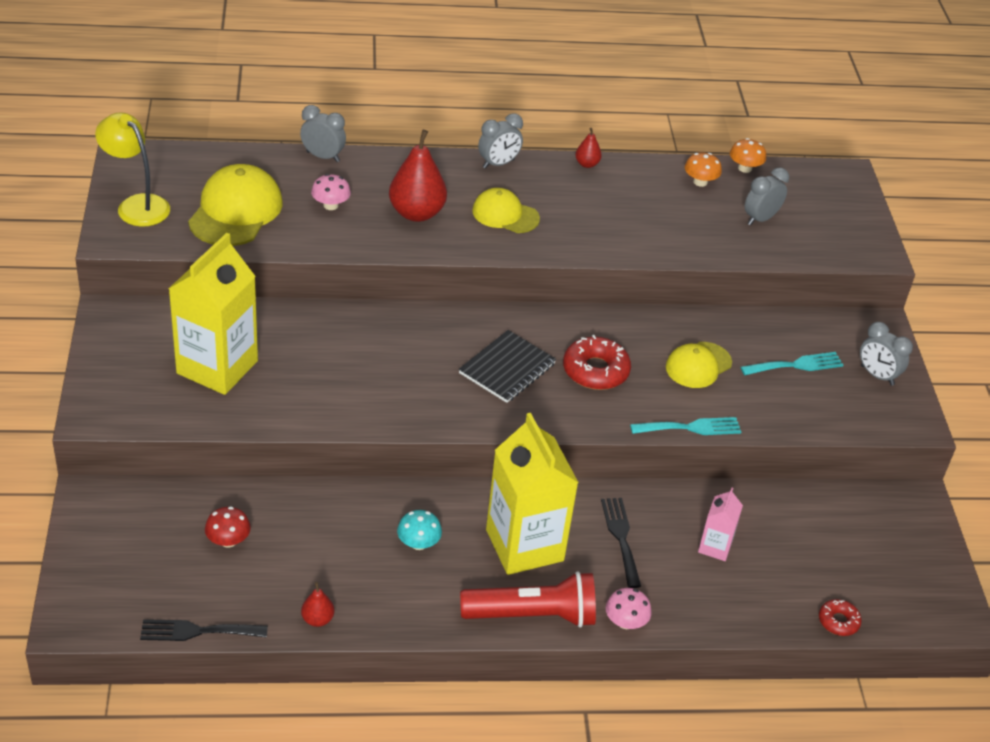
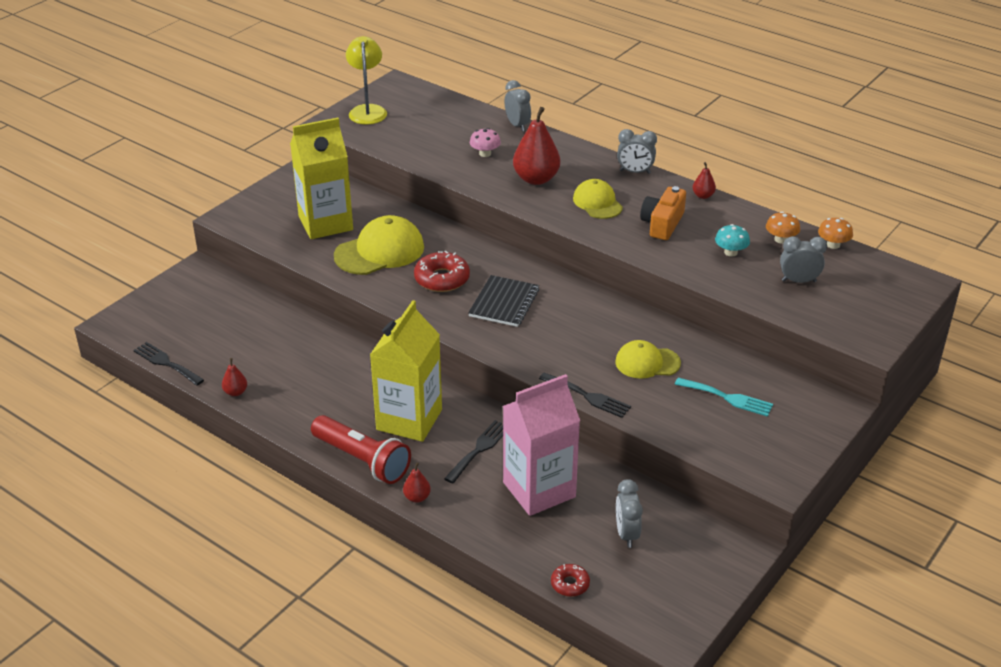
camera: 45 degrees right, 5 degrees down
yellow cap [188,164,282,246] -> yellow cap moved to [334,215,424,275]
red mushroom [205,506,251,547] -> none
turquoise mushroom [397,510,442,550] -> turquoise mushroom moved to [715,224,750,257]
black notebook [459,330,556,403] -> black notebook turned 60 degrees counterclockwise [468,275,539,327]
red donut [563,335,631,390] -> red donut moved to [414,251,470,292]
pink mushroom [606,588,652,629] -> red pear [403,462,431,503]
turquoise fork [630,417,741,435] -> black fork [539,373,631,418]
pink carton [698,488,743,561] -> pink carton [503,374,580,516], size x2.12
grey clock [860,322,913,386] -> grey clock moved to [616,479,643,548]
none -> orange camera [640,186,686,240]

